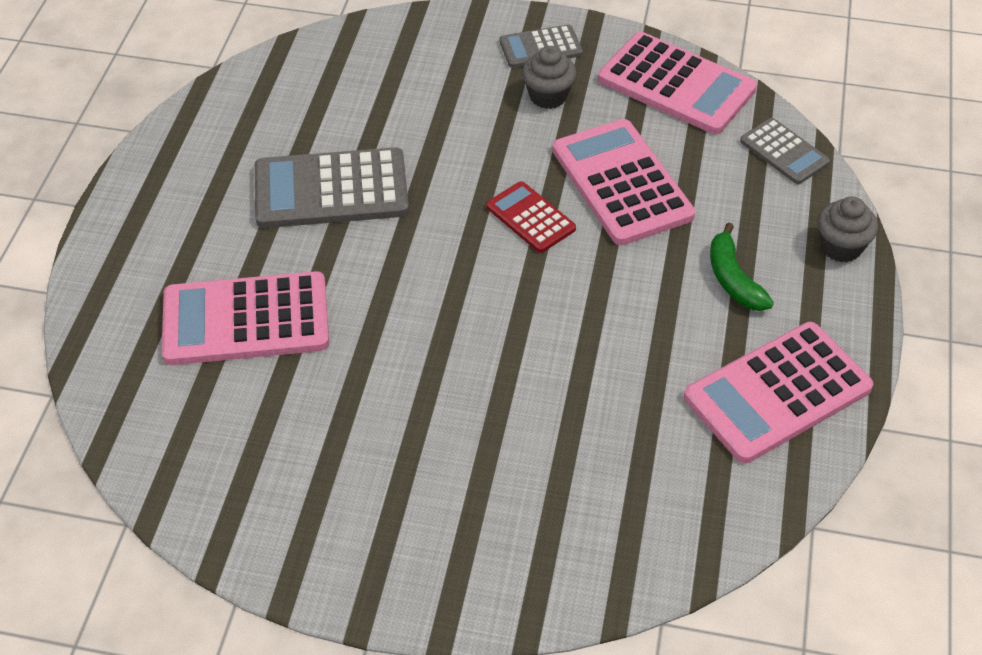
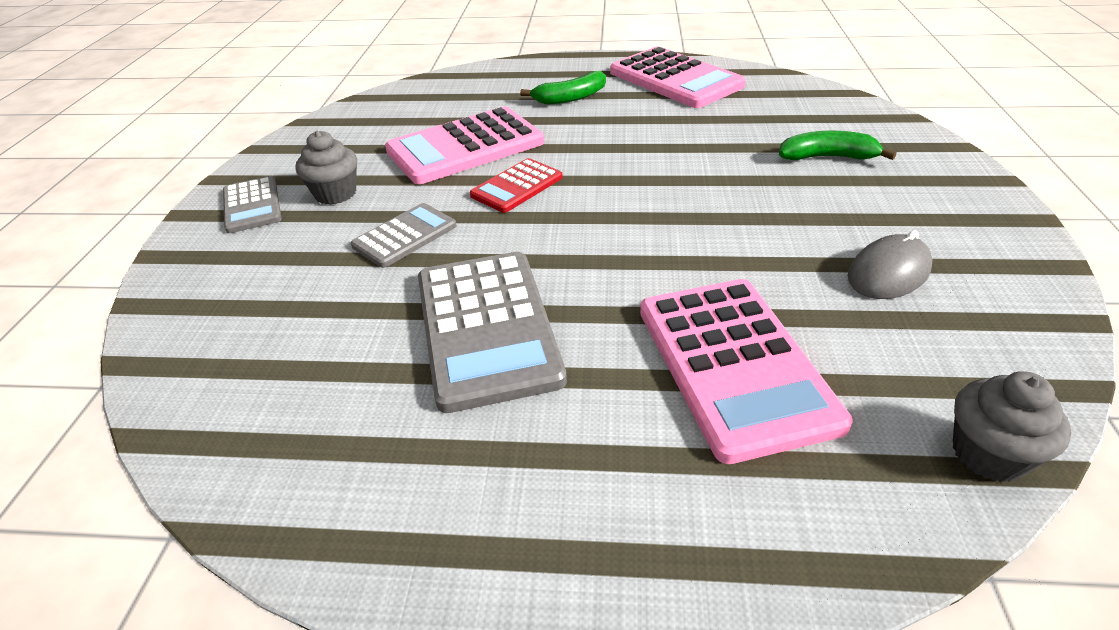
camera: 95 degrees left, 10 degrees down
pink calculator [598,32,757,134] -> none
grey calculator [740,118,830,184] -> grey calculator moved to [351,203,457,268]
grey cupcake [818,196,878,262] -> grey cupcake moved to [953,372,1071,482]
none -> green banana [779,131,896,160]
none -> grey mouse [848,230,933,299]

